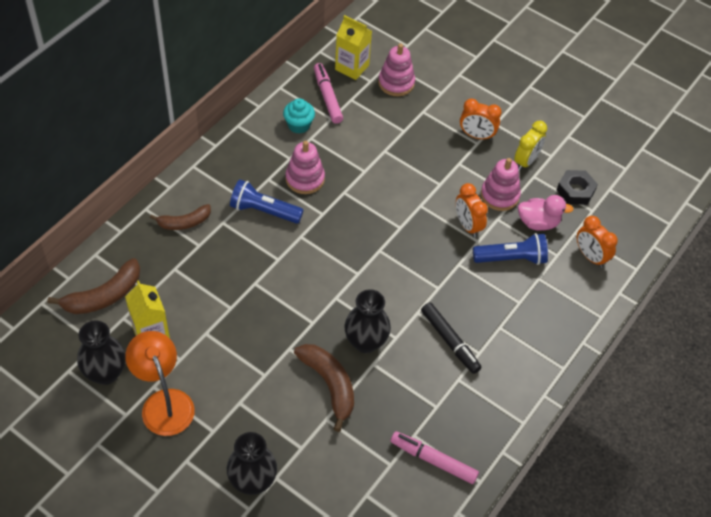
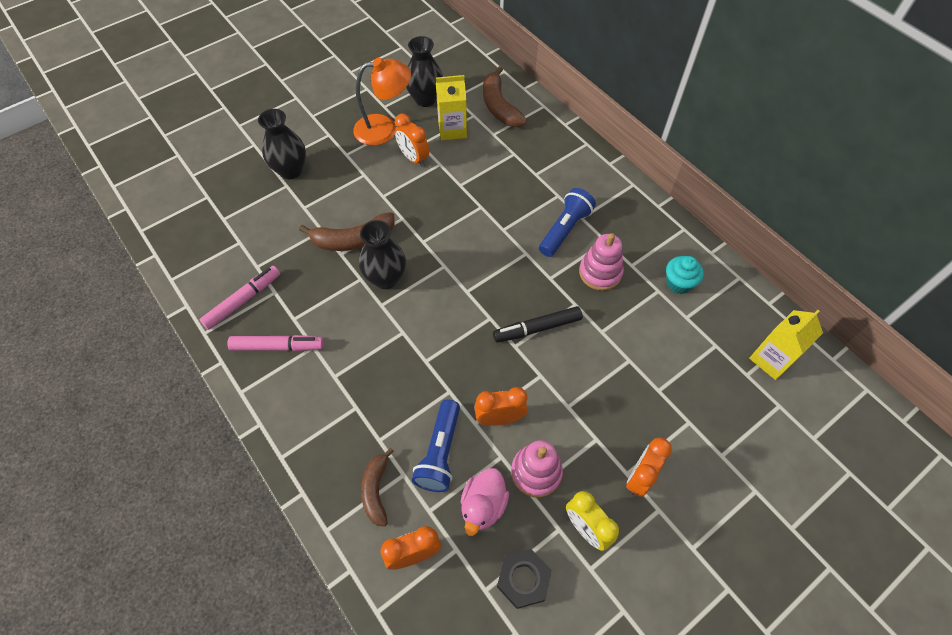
camera: 110 degrees right, 5 degrees up
brown banana [150,204,211,230] -> brown banana moved to [361,448,394,527]
pink marker [314,63,343,124] -> pink marker moved to [227,335,324,351]
pink stacking toy [378,44,415,96] -> none
black marker [421,303,481,374] -> black marker moved to [493,306,583,343]
none -> orange clock [395,113,429,167]

